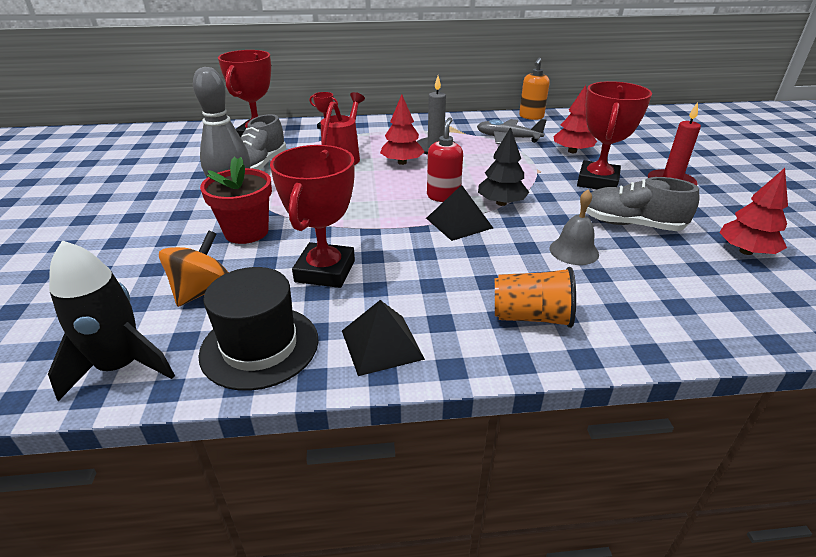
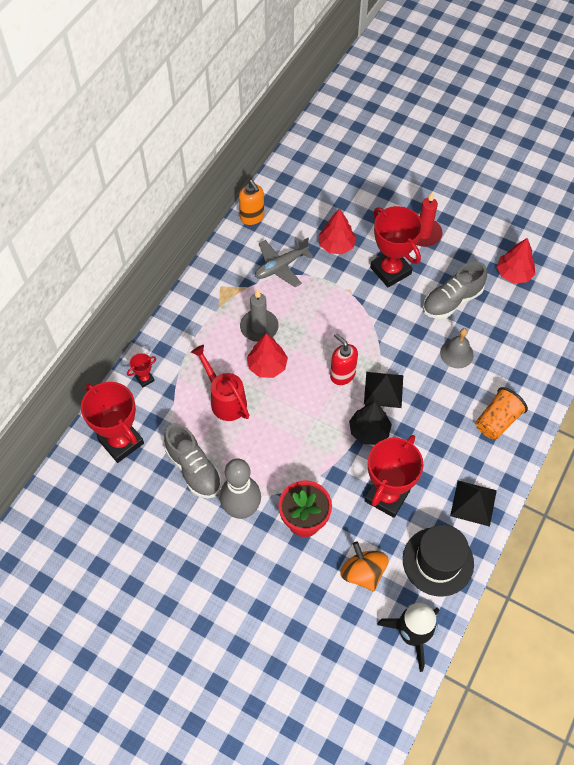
camera: 55 degrees left, 25 degrees up
red trophy [270,145,355,288] -> red trophy turned 75 degrees clockwise [364,435,423,518]
black tree [478,127,529,206] -> black tree moved to [349,401,392,445]

